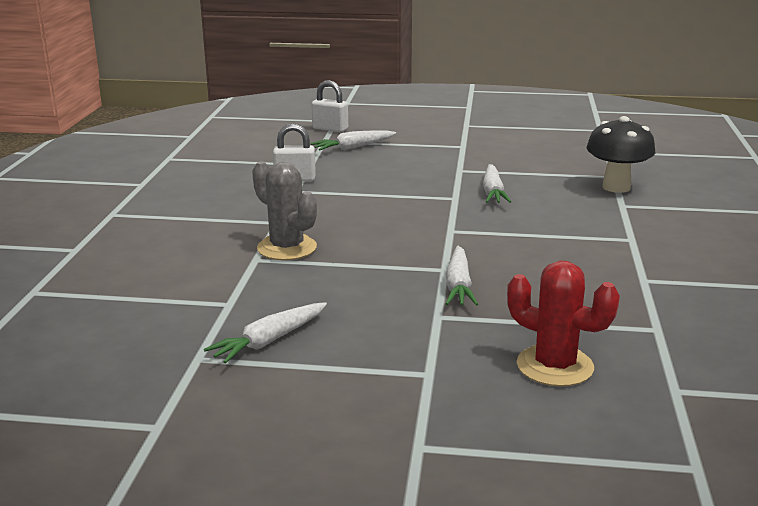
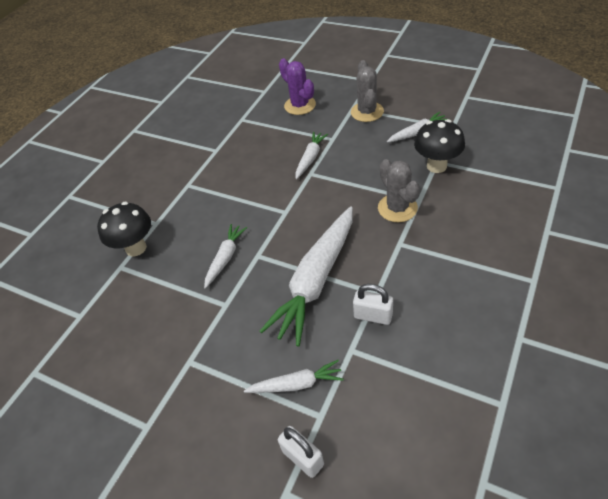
camera: 155 degrees left, 25 degrees up
red cactus [507,260,620,387] -> purple cactus [279,58,316,115]
none -> white carrot [259,206,353,346]
none -> grey cactus [351,60,384,122]
none -> black mushroom [414,119,465,173]

